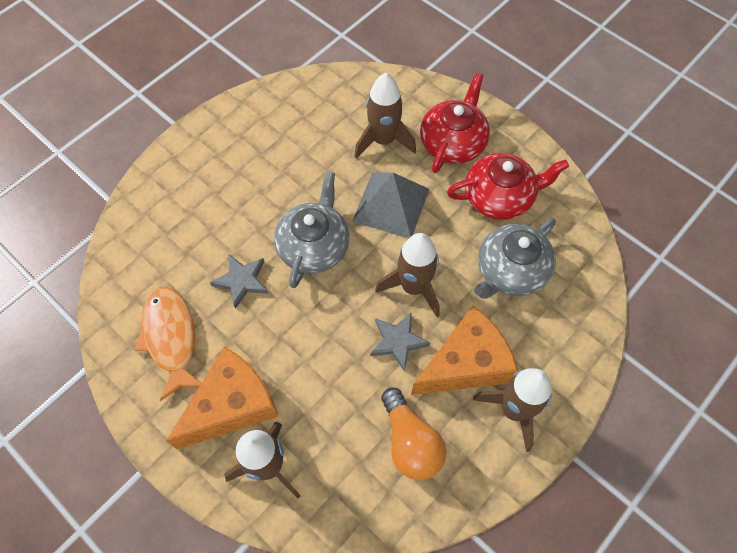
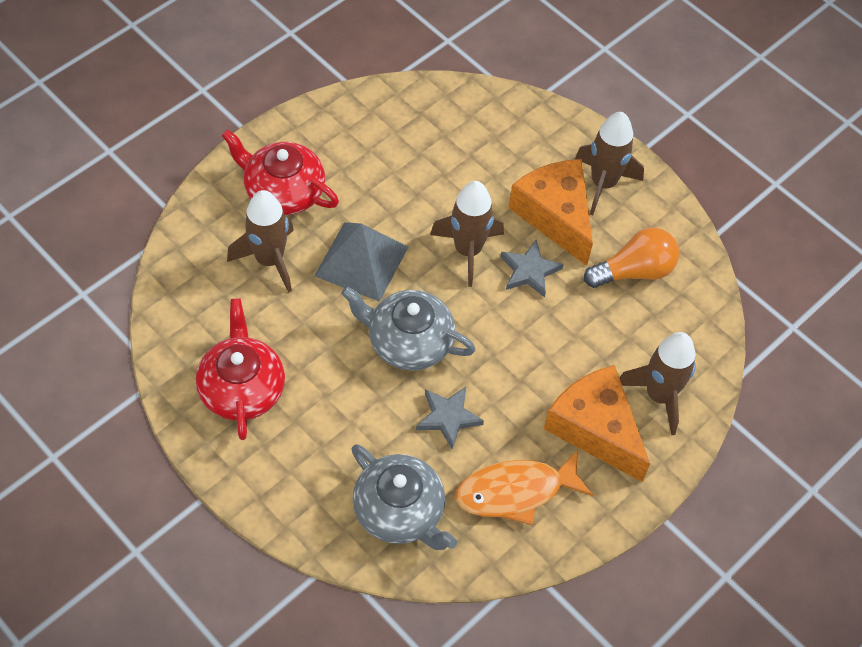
camera: 90 degrees left, 5 degrees down
red teapot [447,153,569,220] -> red teapot moved to [196,298,285,440]
grey teapot [474,218,556,299] -> grey teapot moved to [351,444,457,550]

